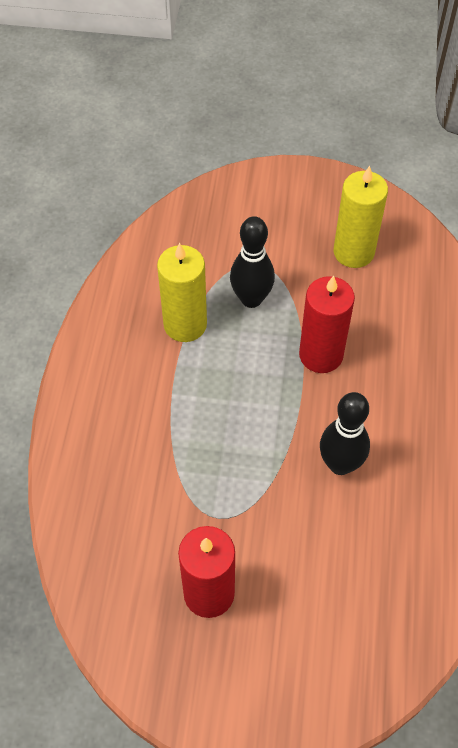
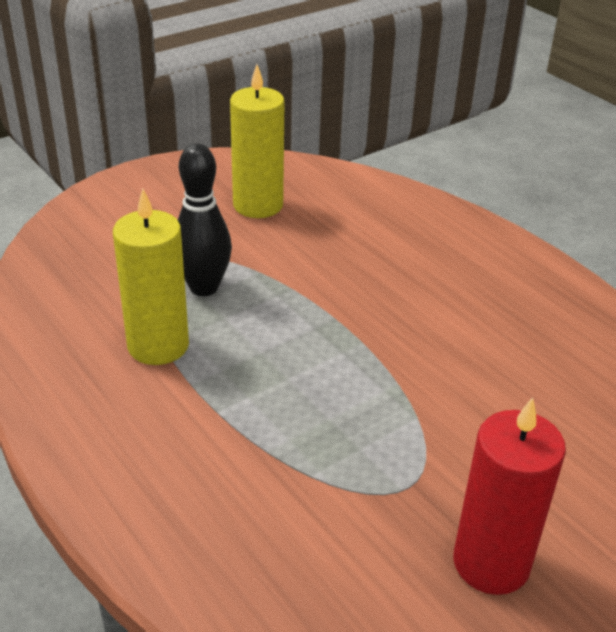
camera: 45 degrees left, 20 degrees down
red candle [299,276,355,373] -> none
black bowling pin [320,392,370,475] -> none

